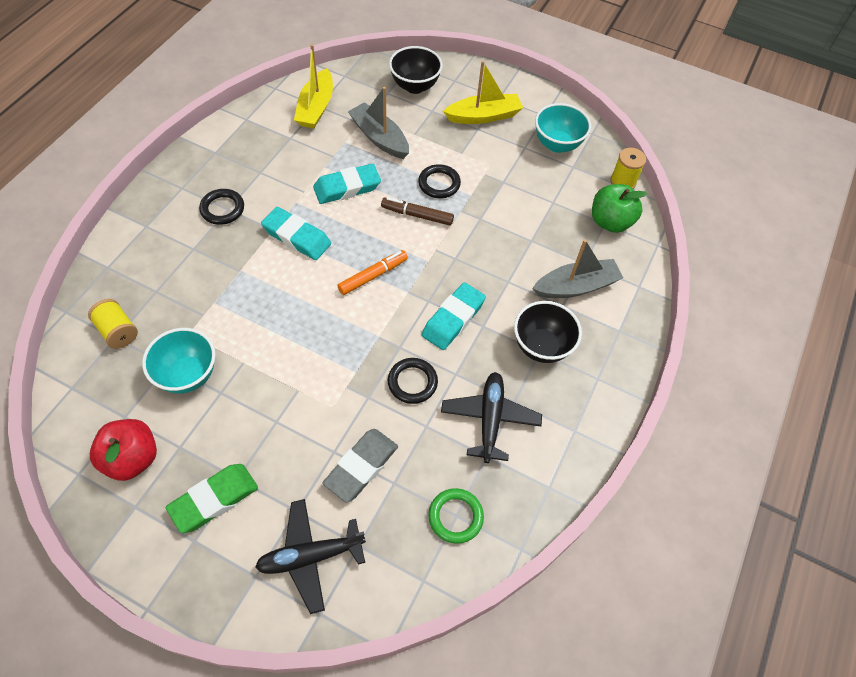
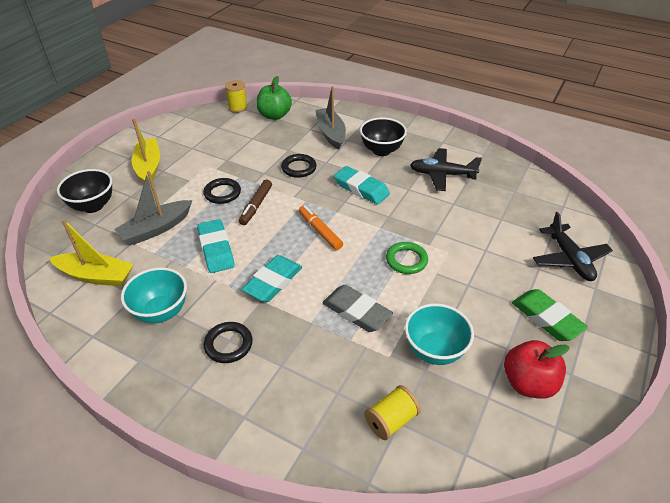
camera: 85 degrees left, 15 degrees down
grey eraser [323,429,398,502] -> grey eraser moved to [322,285,393,332]
black ring [388,358,438,404] -> black ring moved to [281,154,317,178]
green ring [428,488,484,544] -> green ring moved to [386,242,428,274]
turquoise bowl [535,103,591,153] -> turquoise bowl moved to [121,267,187,323]

